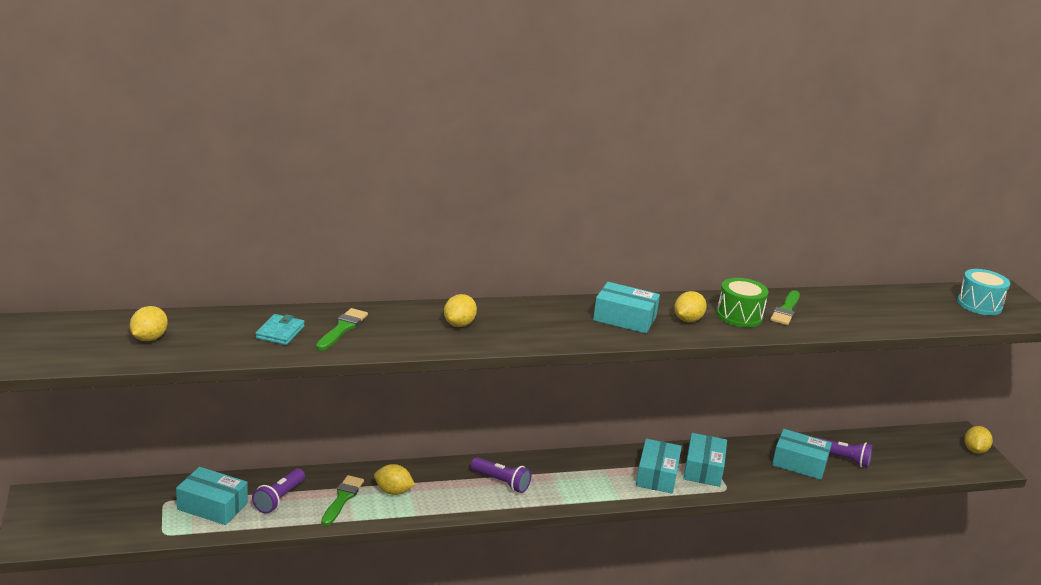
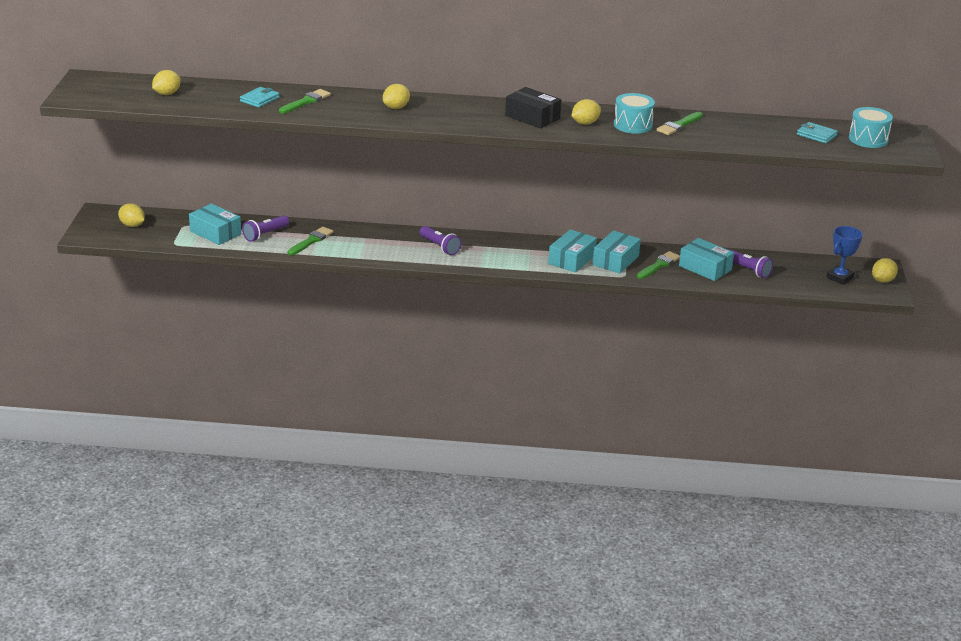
camera: 20 degrees right, 5 degrees up
yellow lemon [374,464,415,495] -> yellow lemon moved to [118,203,145,227]
turquoise box [593,282,660,334] -> black box [505,87,561,129]
green drum [717,278,769,327] -> turquoise drum [614,93,655,134]
none -> green brush [637,251,680,279]
none -> turquoise wallet [797,122,838,144]
none -> blue trophy [826,226,863,285]

